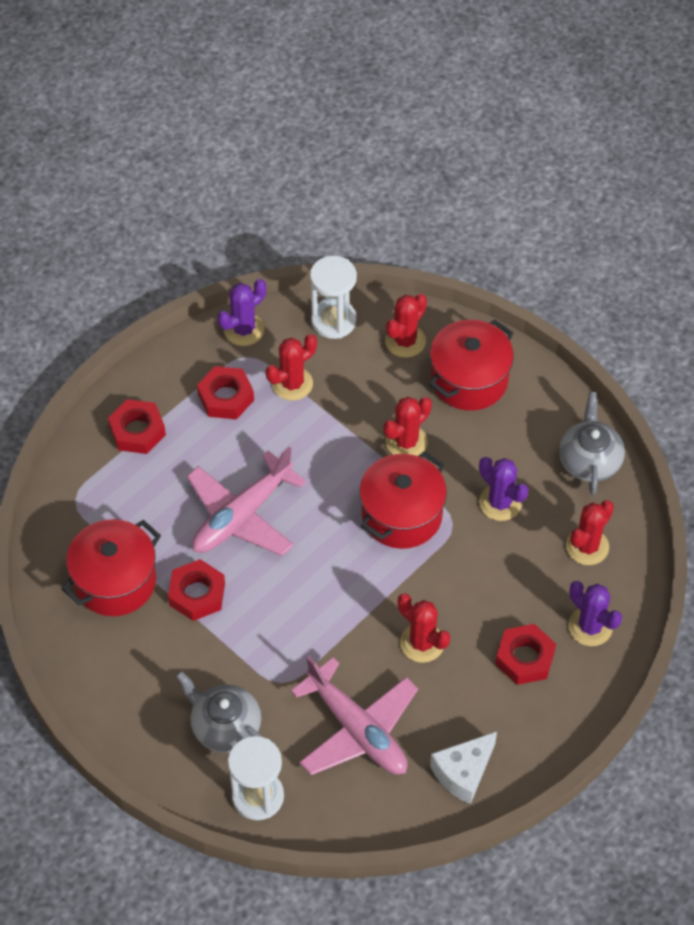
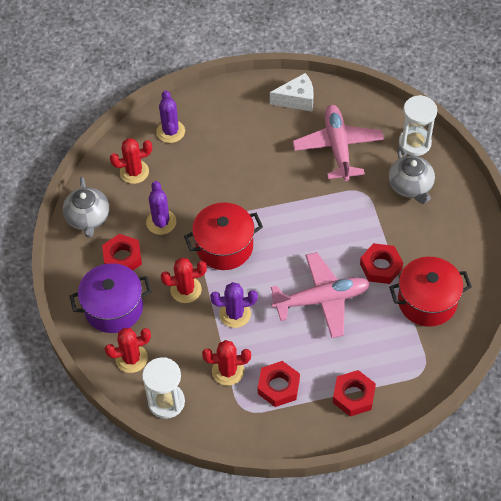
camera: 145 degrees left, 0 degrees up
purple cactus [217,279,266,346] -> purple cactus moved to [210,282,258,328]
red cactus [398,593,450,663] -> none
red pot [429,320,514,411] -> purple pot [70,263,152,333]
red nut [495,624,556,685] -> red nut moved to [102,234,142,270]
grey teapot [559,392,625,495] -> grey teapot turned 45 degrees counterclockwise [63,177,109,238]

